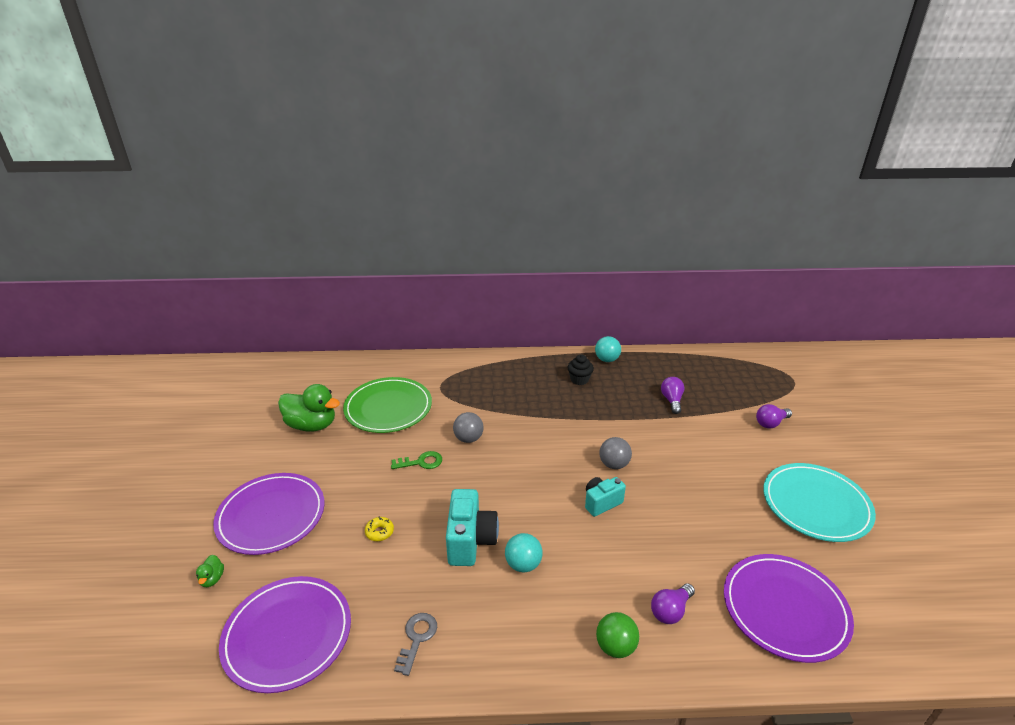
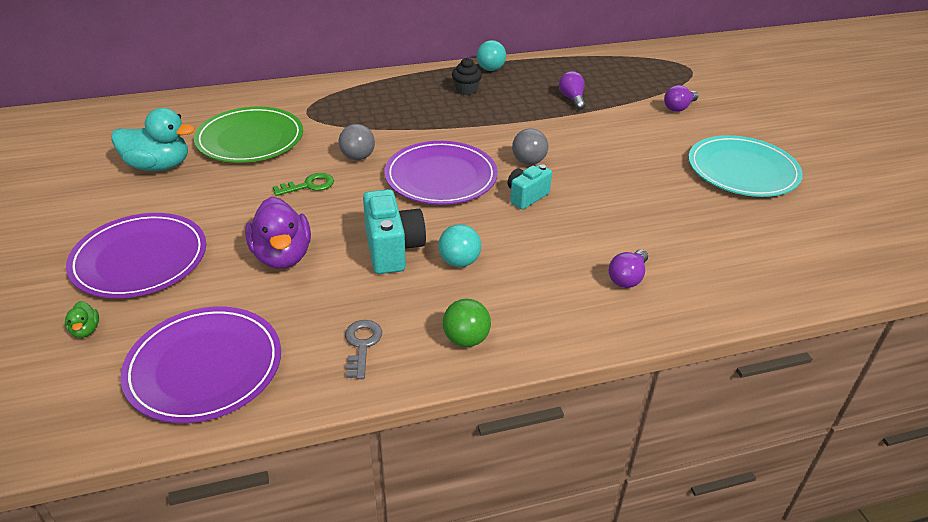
camera: 15 degrees left, 5 degrees up
green duck [278,384,340,431] -> turquoise duck [111,108,195,171]
yellow donut [365,516,394,541] -> purple duck [245,197,311,269]
green ball [596,612,639,658] -> green ball moved to [443,299,491,347]
purple plate [724,554,854,663] -> purple plate moved to [384,141,498,205]

